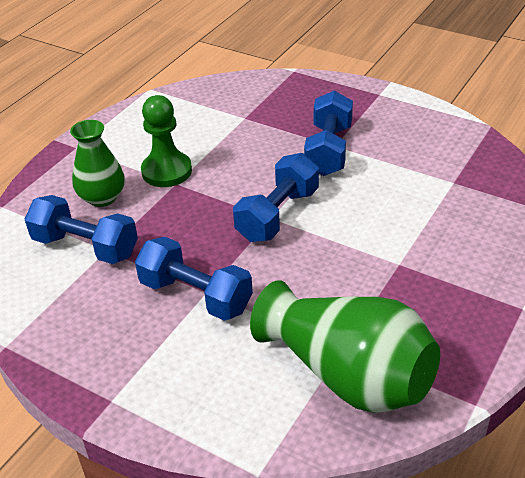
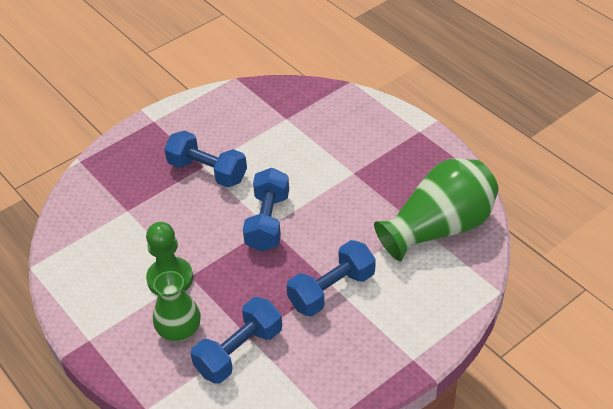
camera: 70 degrees left, 5 degrees up
blue dumbbell [233,153,319,242] -> blue dumbbell turned 45 degrees clockwise [243,168,289,252]

